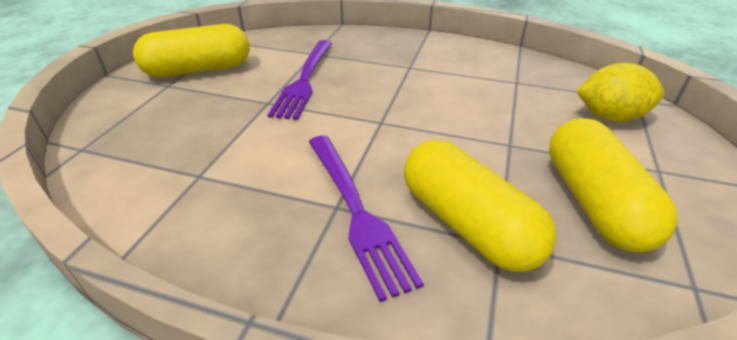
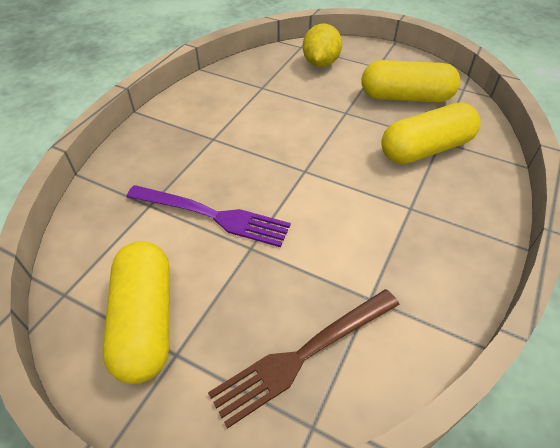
camera: 80 degrees left, 10 degrees up
purple fork [309,136,424,302] -> none
none -> brown fork [208,289,400,429]

